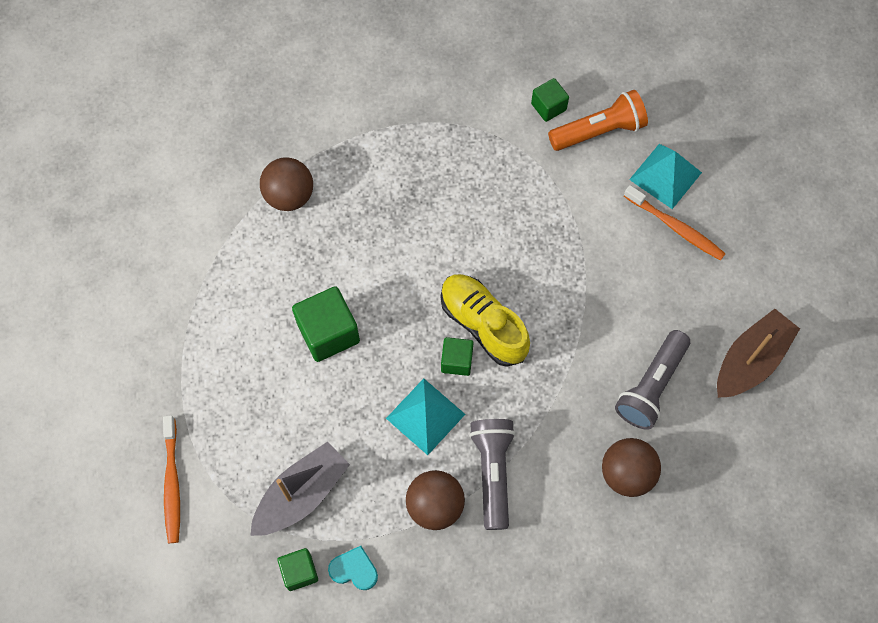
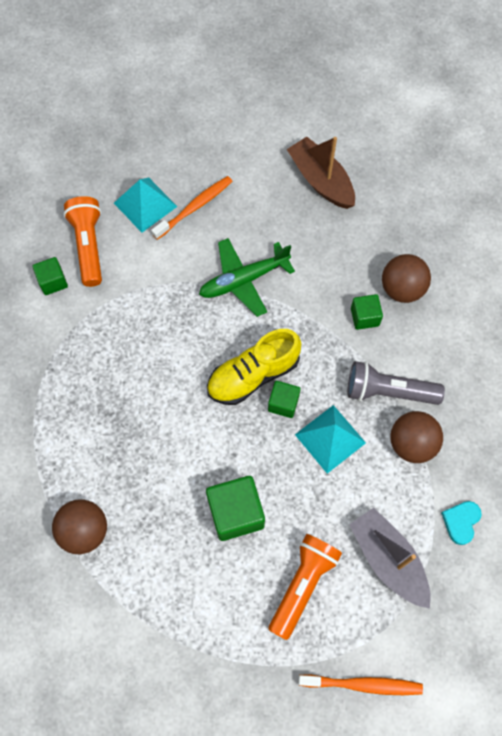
camera: 80 degrees left, 0 degrees up
green cube [278,548,318,591] -> green cube moved to [351,294,383,330]
grey flashlight [615,330,690,430] -> none
none -> green plane [199,238,295,317]
none -> orange flashlight [269,534,342,640]

